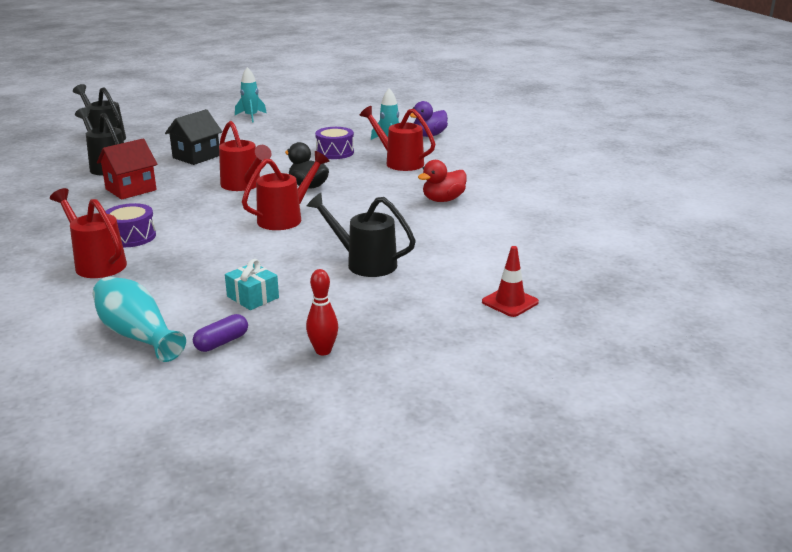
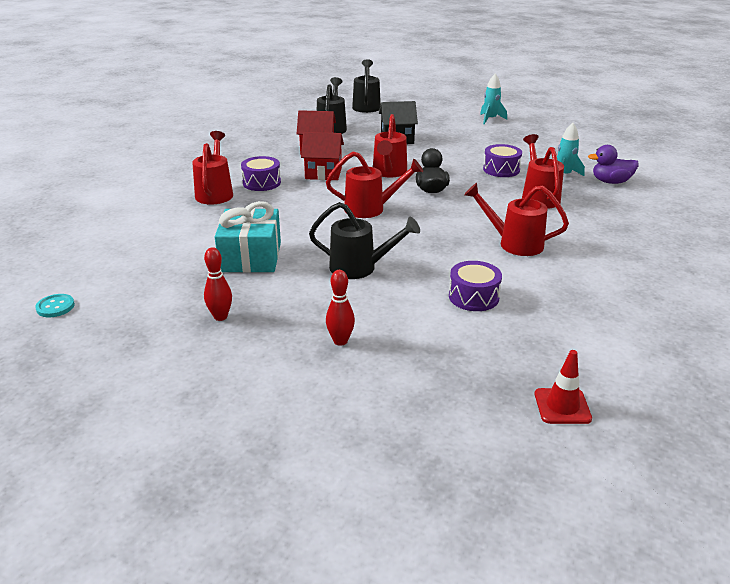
camera: 45 degrees right, 5 degrees up
turquoise vase [93,277,186,362] -> none
purple capsule [193,314,248,352] -> none
turquoise gift [225,259,279,310] -> turquoise gift [215,201,281,273], size x1.80
black watering can [307,193,416,277] -> black watering can turned 120 degrees clockwise [309,202,420,279]
red duck [418,160,467,202] -> red watering can [464,183,569,256]
red traffic cone [482,246,539,317] -> red traffic cone moved to [535,350,592,424]
none -> turquoise button [35,294,75,317]
none -> red house [301,132,344,180]
none -> red bowling pin [326,270,355,346]
none -> purple drum [449,261,502,311]

